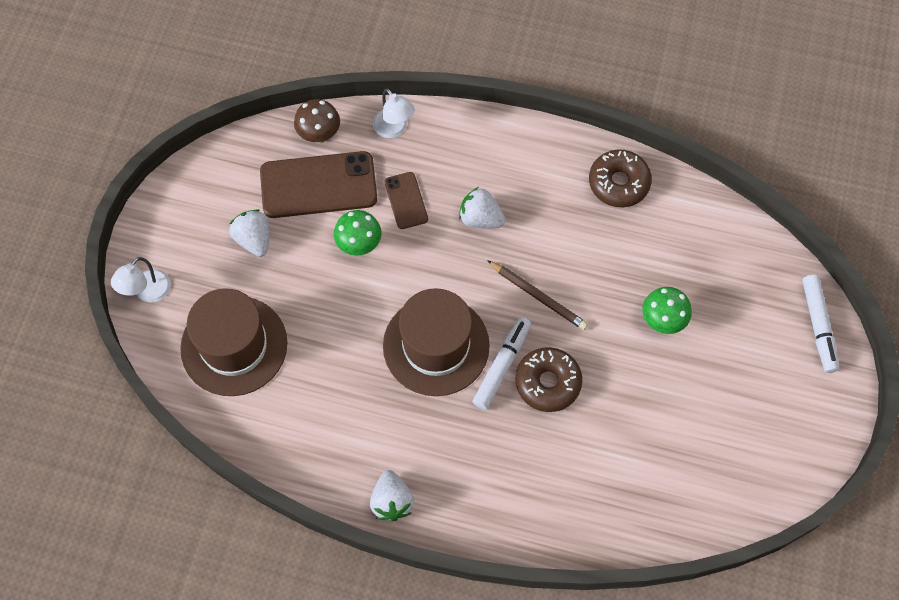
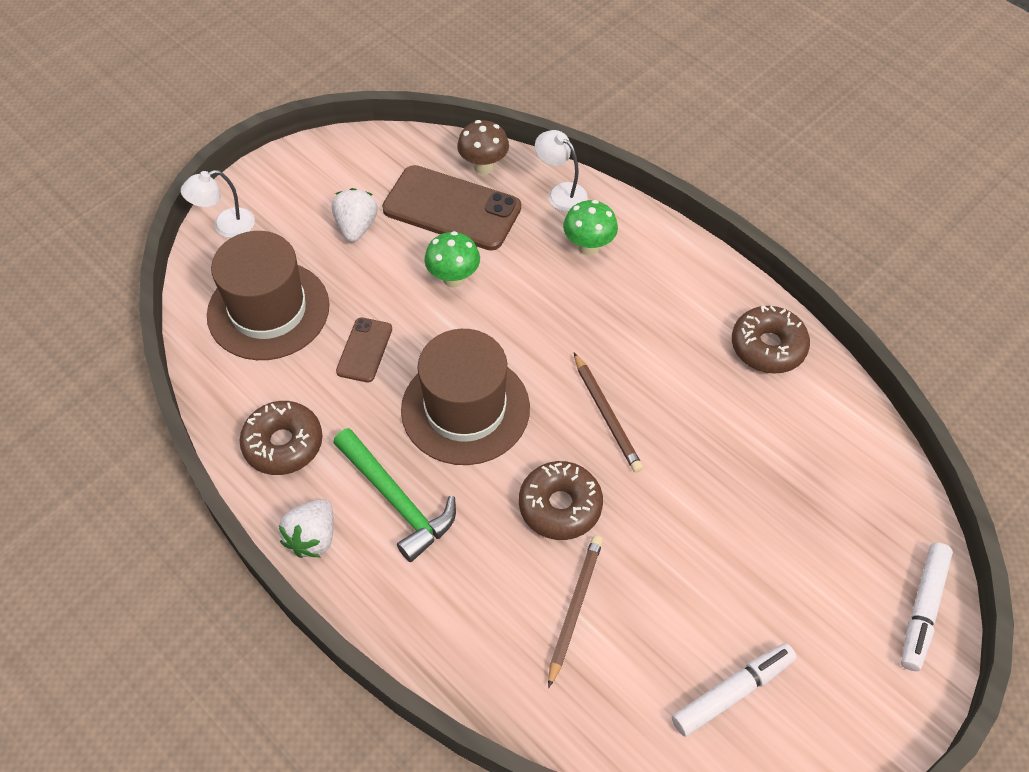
camera: 30 degrees right, 10 degrees down
white lamp [373,89,415,138] -> white lamp turned 135 degrees clockwise [535,130,588,212]
brown phone [384,172,428,229] -> brown phone moved to [336,317,392,383]
white strawberry [459,187,506,228] -> none
white marker [472,317,531,410] -> white marker moved to [672,643,796,737]
green mushroom [642,287,692,334] -> green mushroom moved to [563,200,618,255]
none -> brown donut [239,401,323,475]
none -> green hammer [333,428,456,562]
none -> brown pencil [548,536,603,688]

